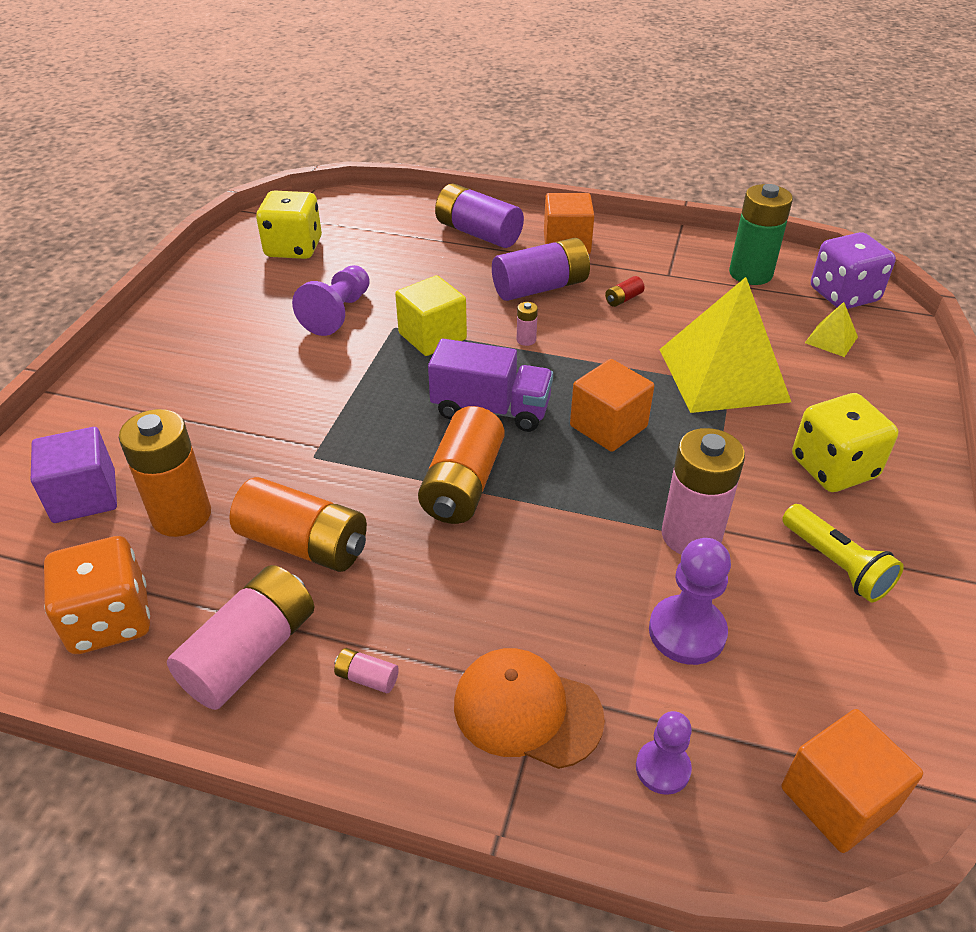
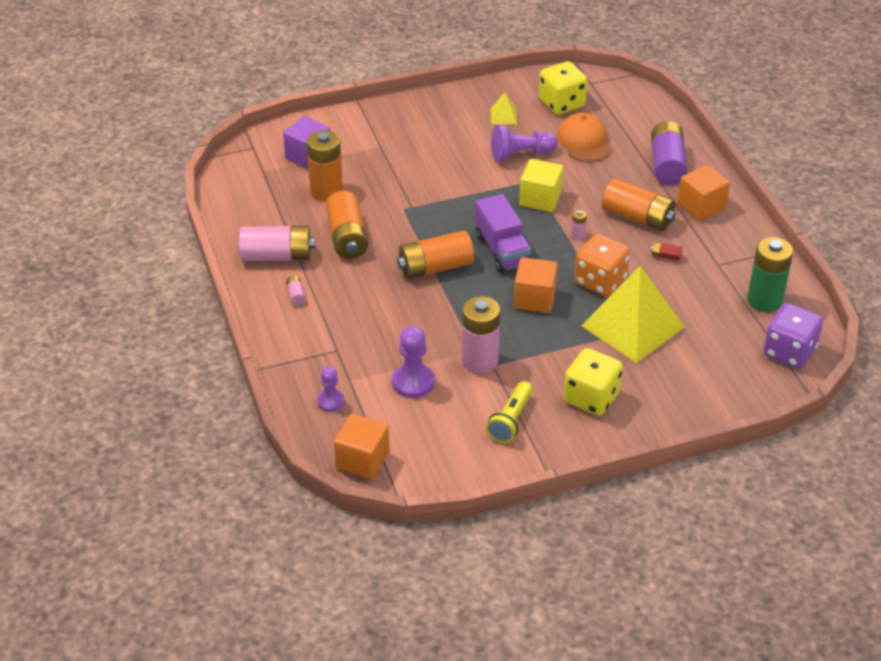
camera: 55 degrees right, 0 degrees up
orange dice [44,536,150,654] -> orange dice moved to [574,234,630,296]
orange cap [454,648,605,769] -> orange cap moved to [557,113,611,162]
purple battery [492,238,590,301] -> orange battery [602,178,676,231]
yellow pyramid [805,302,858,357] -> yellow pyramid moved to [491,92,518,124]

